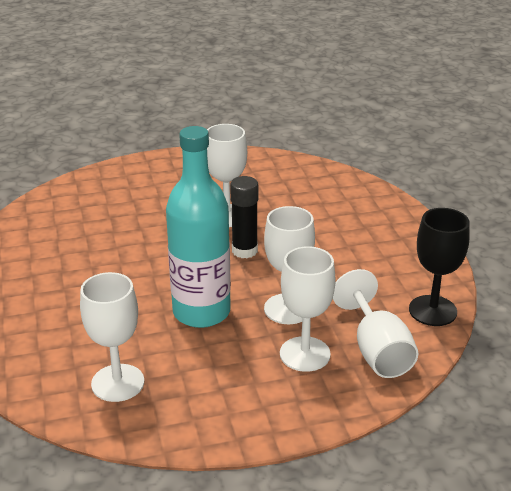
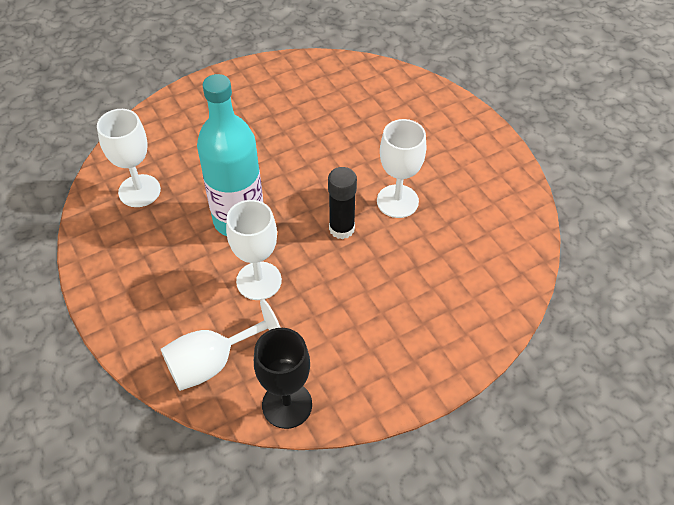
camera: 75 degrees right, 20 degrees up
white goblet [280,246,336,372] -> none

